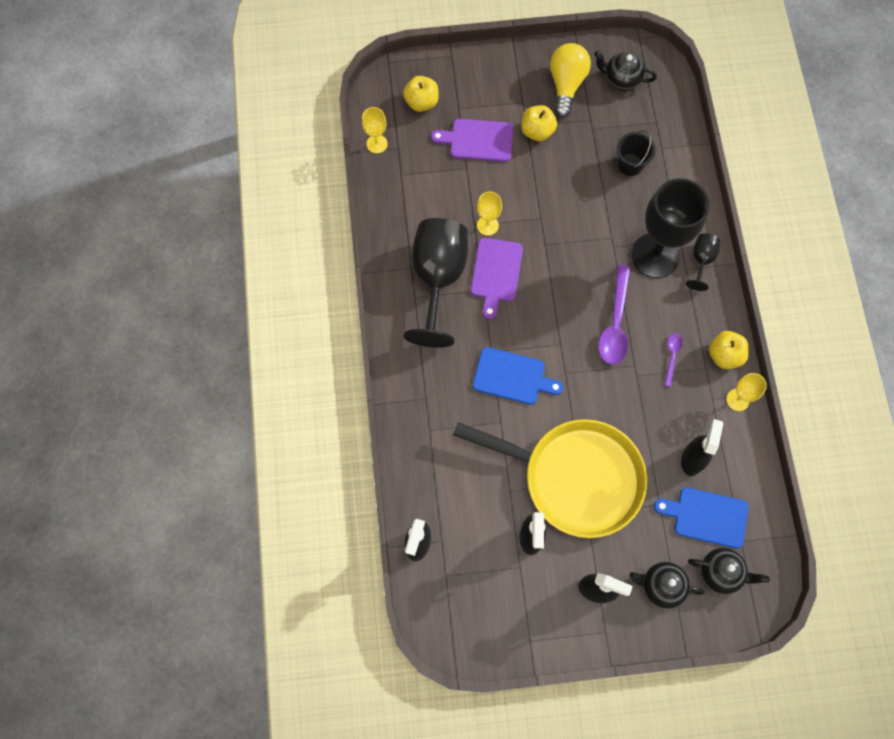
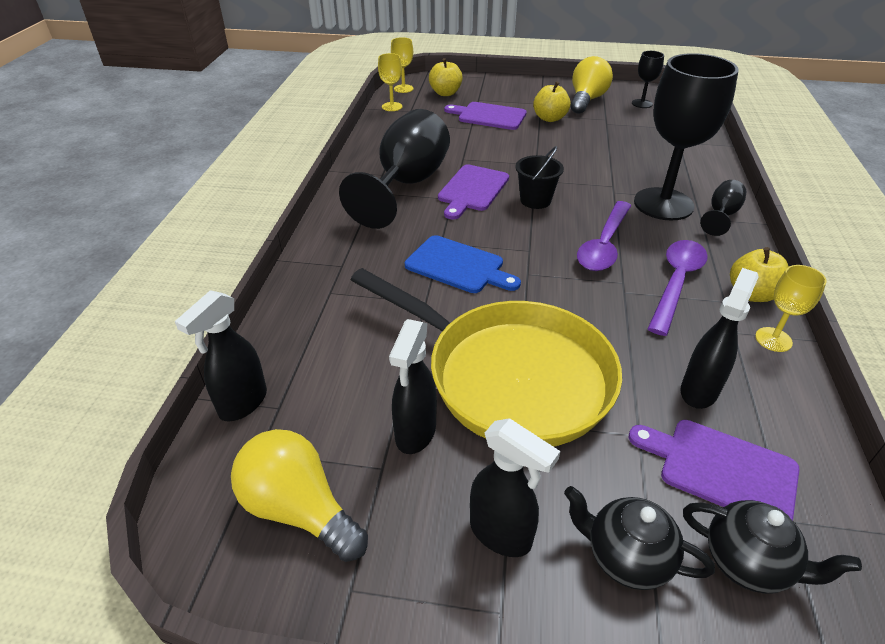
camera: 15 degrees right, 30 degrees down
yellow goblet [477,192,502,236] -> yellow goblet moved to [391,37,413,93]
black teapot [594,51,657,91] -> black goblet [632,51,664,108]
black bucket [617,130,656,176] -> black bucket moved to [516,146,564,209]
blue cutting board [654,488,749,549] -> purple cutting board [628,420,800,520]
purple spoon [664,333,683,387] -> purple spoon [648,240,708,336], size x1.95
none -> yellow light bulb [231,429,368,562]

